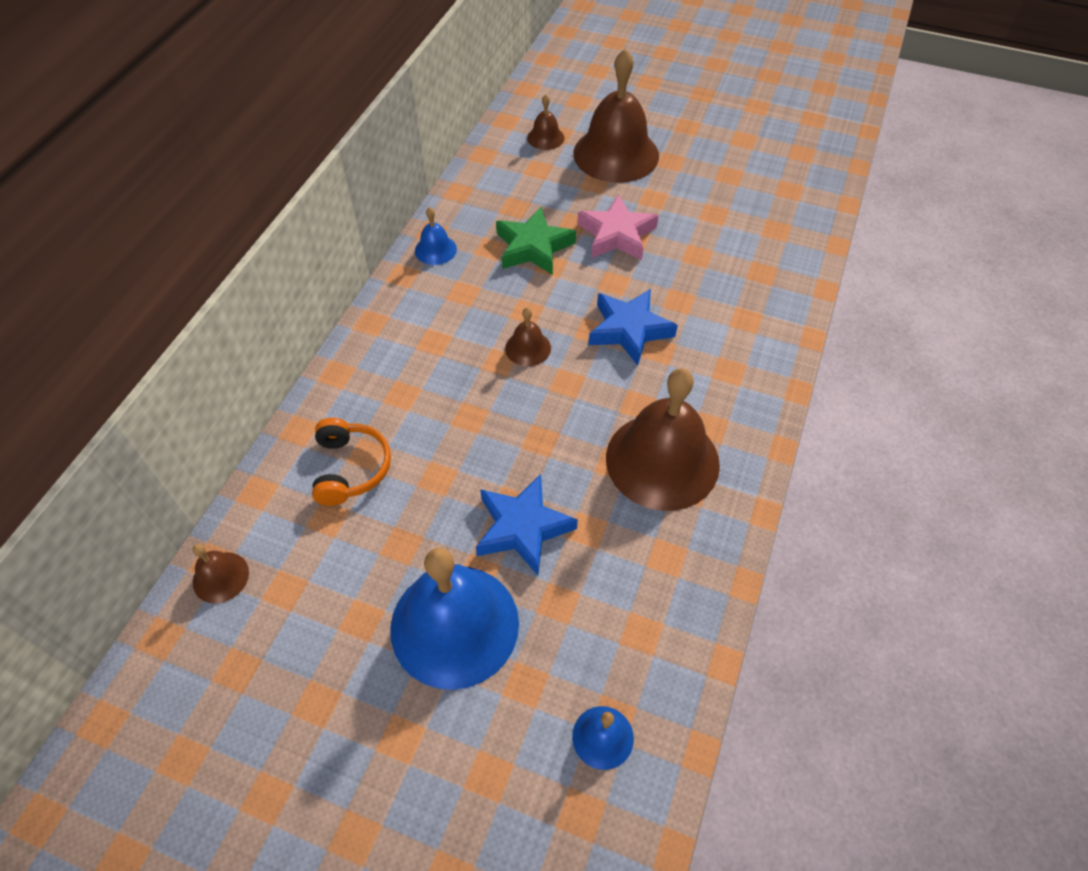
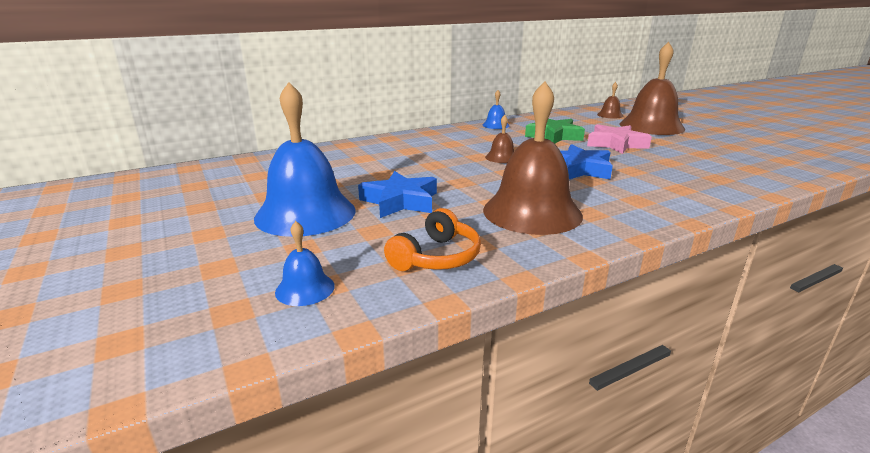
camera: 40 degrees right, 30 degrees down
brown bell [193,544,249,603] -> none
orange headphones [312,418,391,506] -> orange headphones moved to [384,208,481,271]

